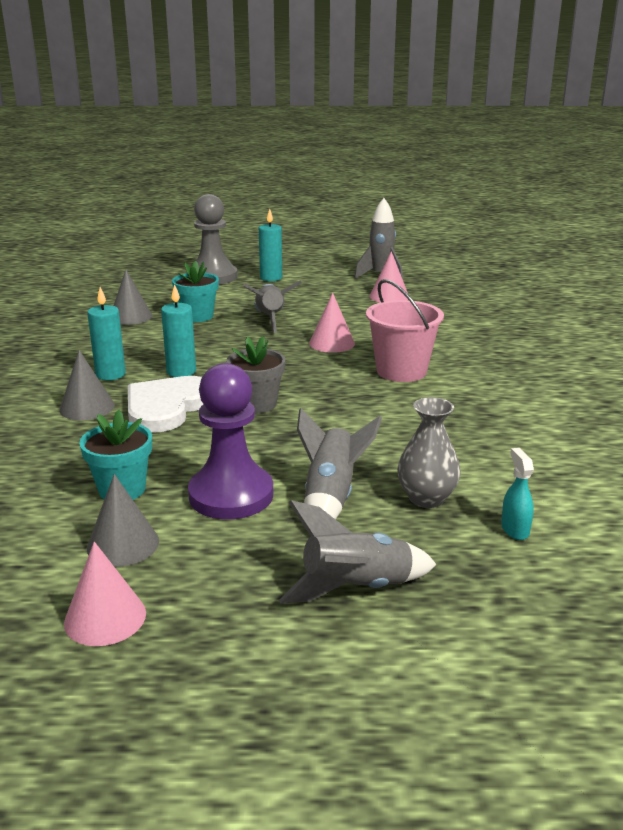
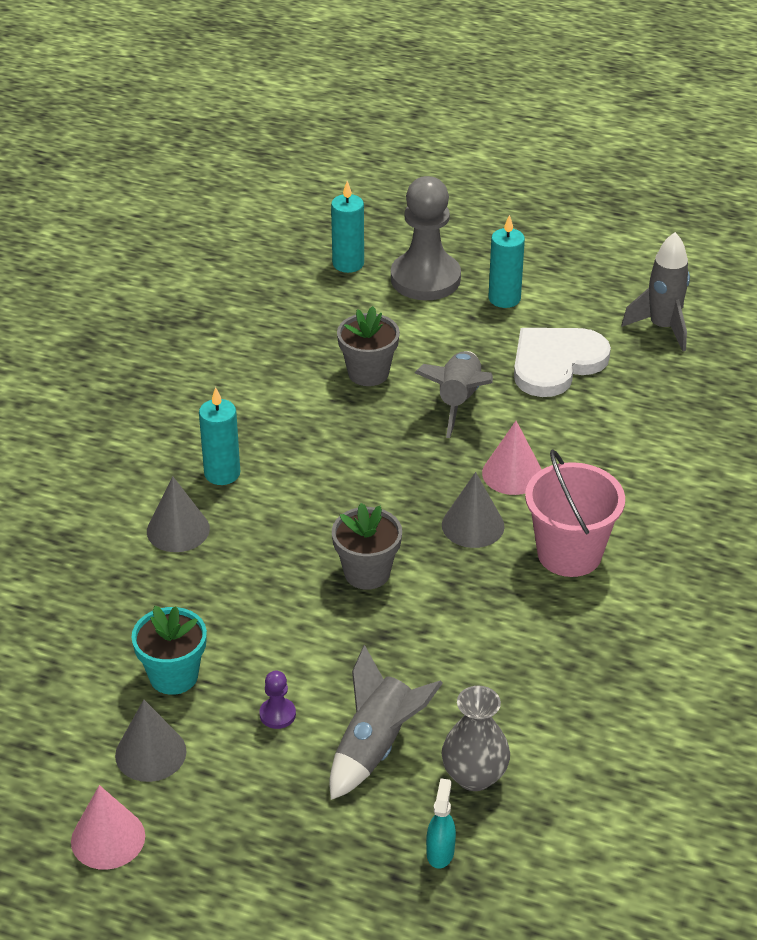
camera: 20 degrees right, 15 degrees up
grey cone [113,270,152,325] -> grey cone moved to [442,472,505,548]
white heart [128,376,203,432] -> white heart moved to [514,328,611,397]
turquoise candle [161,284,196,377] -> turquoise candle moved to [331,181,364,273]
turquoise flower pot [172,261,219,322] -> grey flower pot [337,306,400,386]
purple pawn [188,363,273,519] -> purple pawn [259,671,296,729], size x0.40
grey rocket [279,500,437,604] -> none
pink cone [369,251,408,302] -> none
turquoise spray bottle [501,448,534,540] -> turquoise spray bottle moved to [426,778,456,869]

